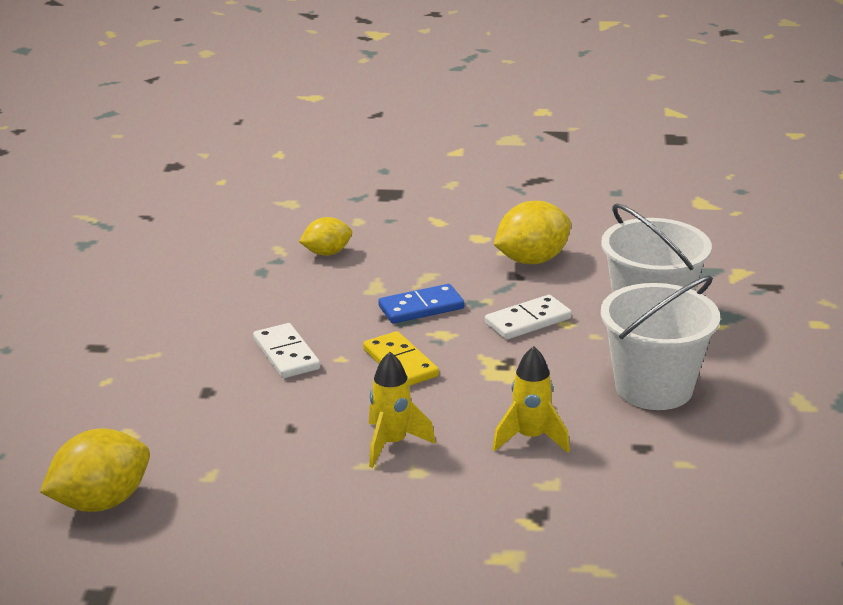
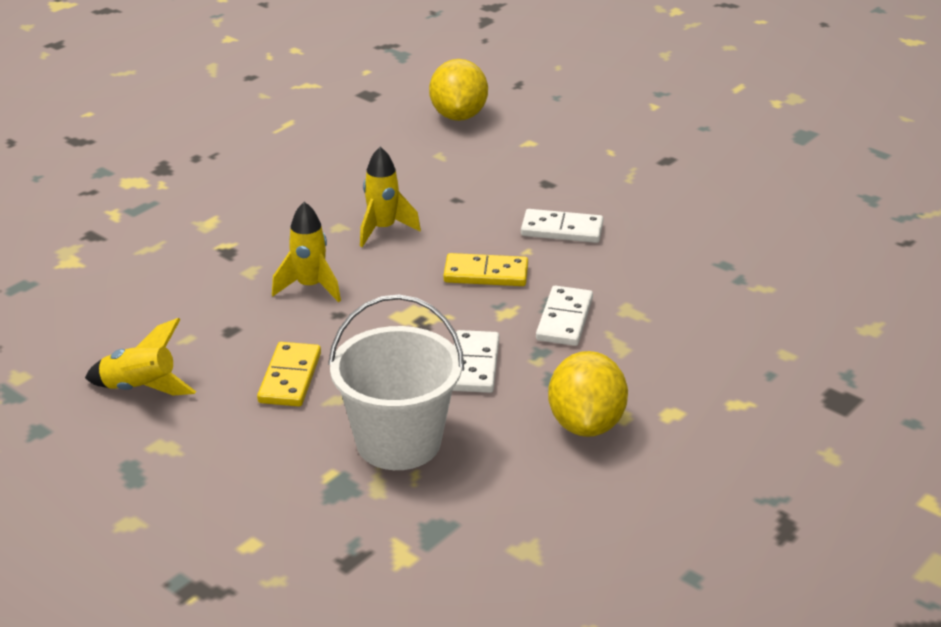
camera: 125 degrees right, 5 degrees up
yellow lemon [299,217,352,256] -> none
blue domino [378,284,465,324] -> white domino [536,286,593,346]
white bucket [601,276,720,410] -> yellow domino [257,342,321,407]
none -> yellow rocket [85,318,196,395]

